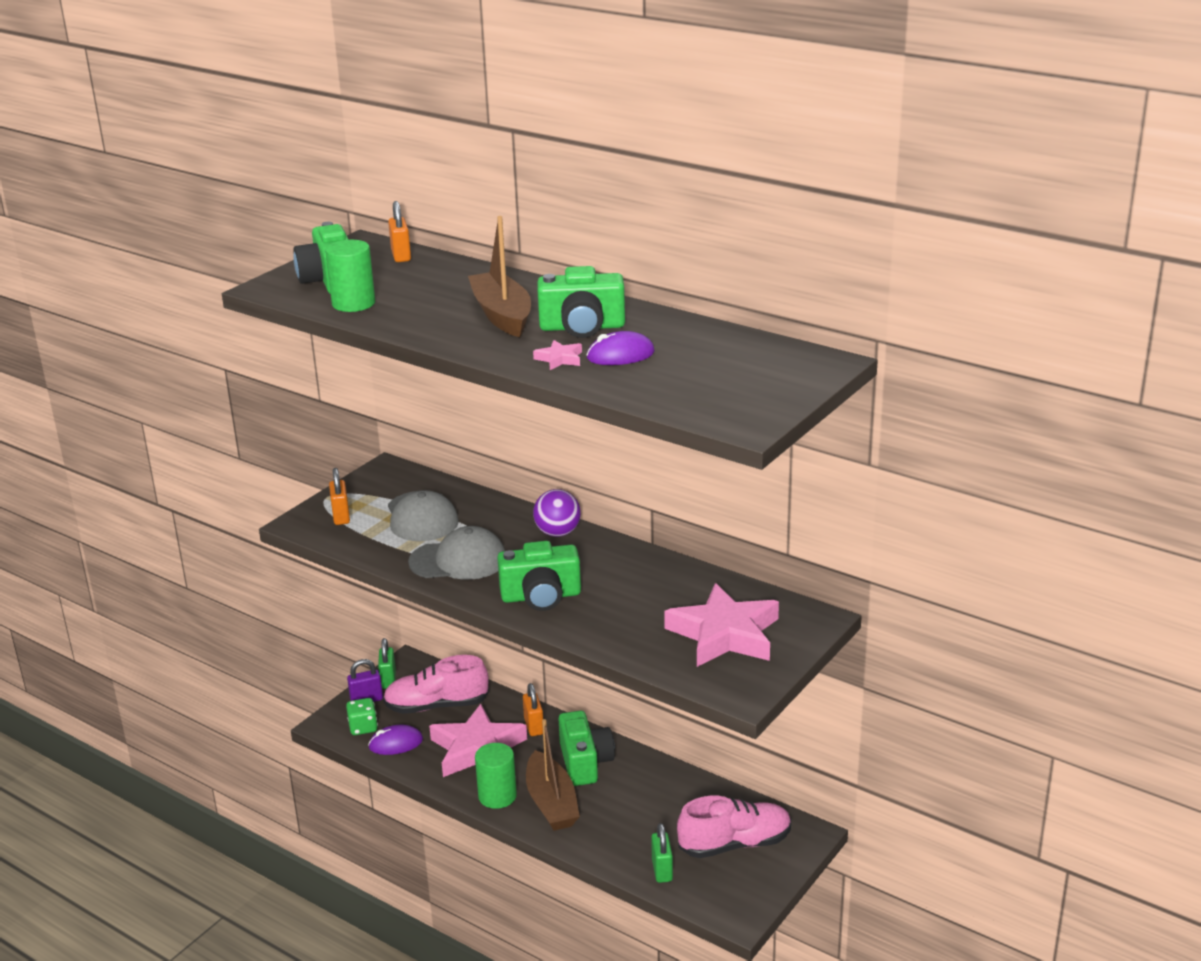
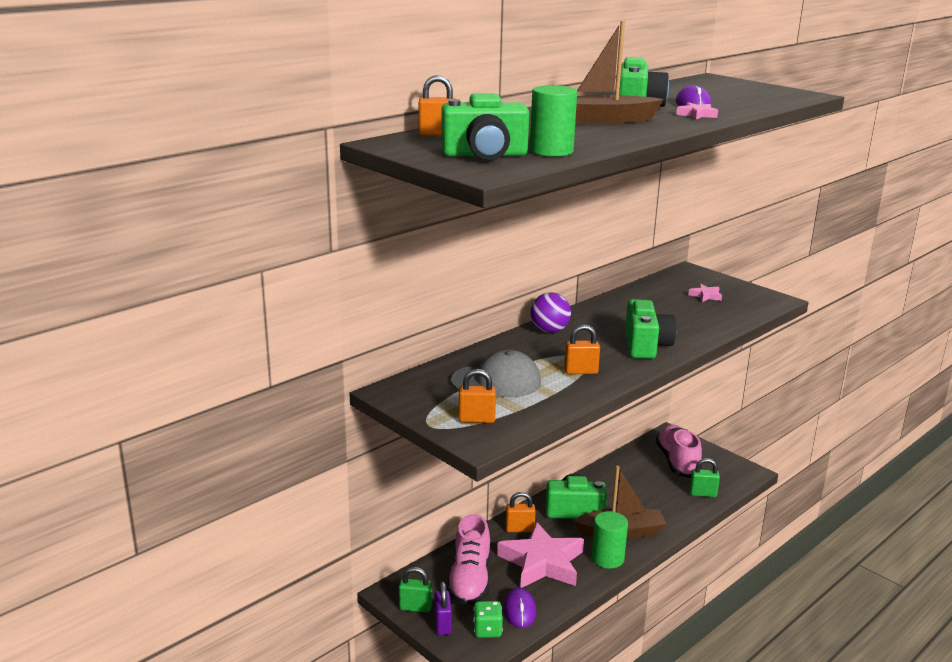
camera: 80 degrees left, 5 degrees down
grey cap [408,526,505,580] -> orange padlock [564,324,600,374]
pink star [664,583,779,667] -> pink star [688,284,722,302], size x0.40

